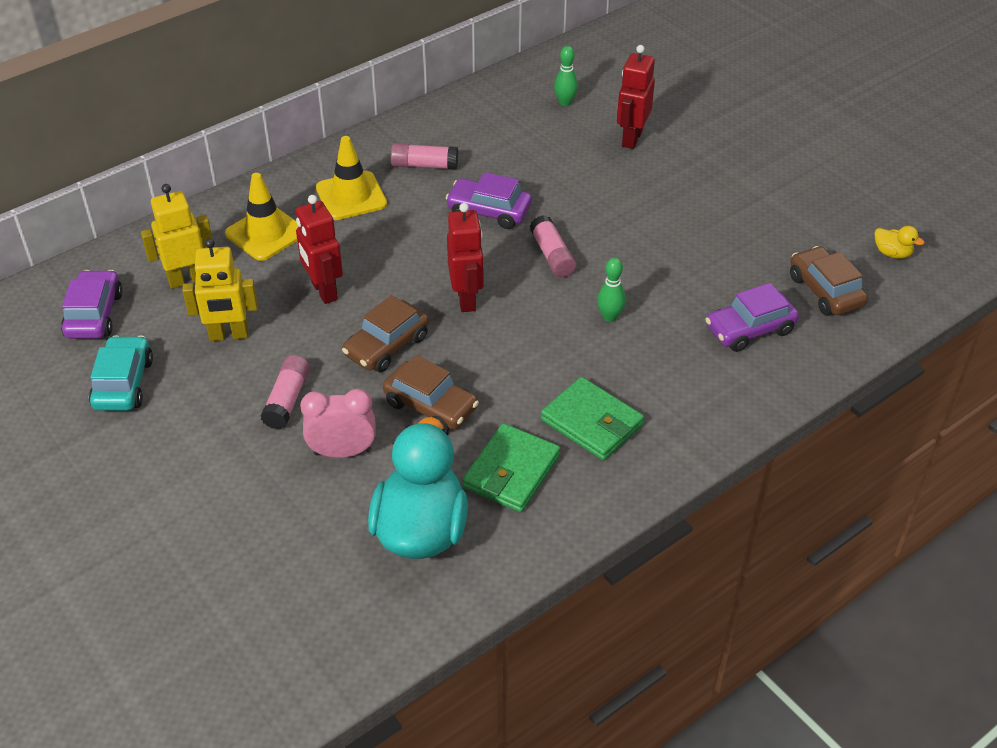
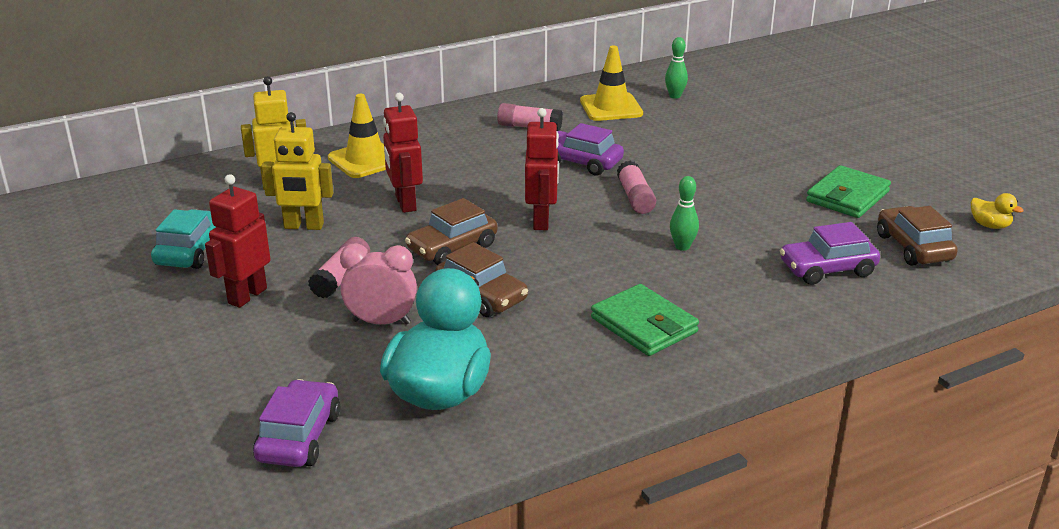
camera: 10 degrees right, 15 degrees down
purple car [61,270,123,339] -> purple car moved to [253,379,340,467]
yellow traffic cone [316,136,387,220] -> yellow traffic cone moved to [580,46,643,121]
green wallet [463,423,560,512] -> green wallet moved to [806,165,891,218]
red robot [617,45,655,149] -> red robot moved to [205,174,270,308]

